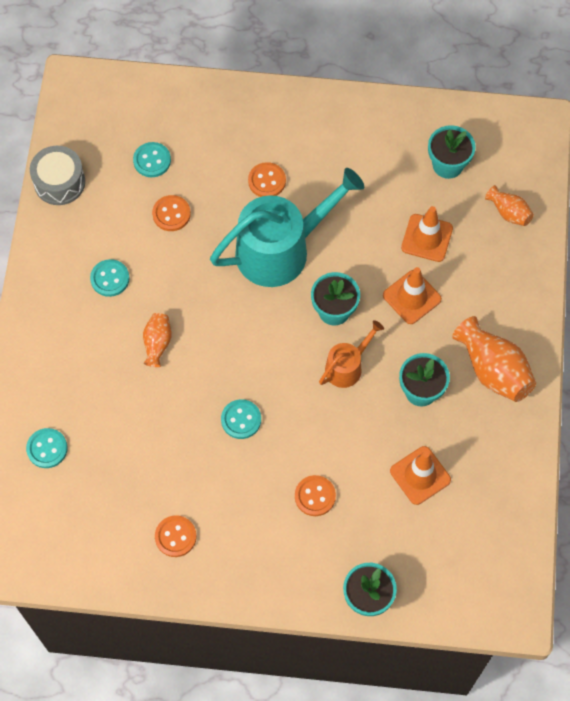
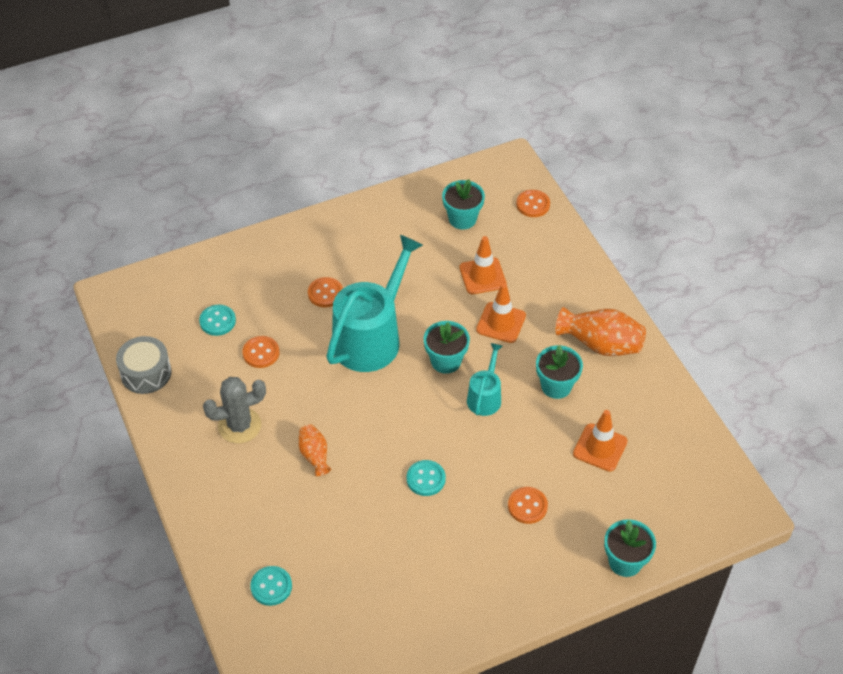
camera: 30 degrees left, 15 degrees down
turquoise button [90,259,129,297] -> grey cactus [203,377,266,444]
orange button [155,515,197,557] -> orange button moved to [516,190,550,217]
orange watering can [319,320,384,388] -> turquoise watering can [467,343,502,416]
orange vase [485,185,534,226] -> none

